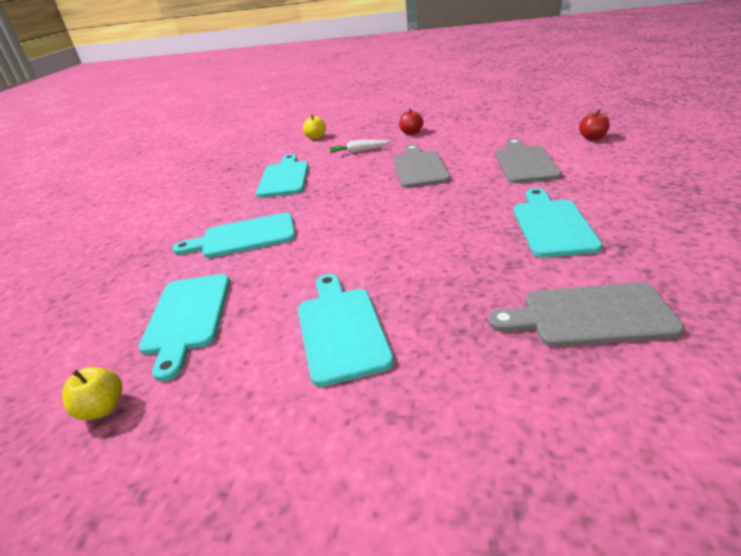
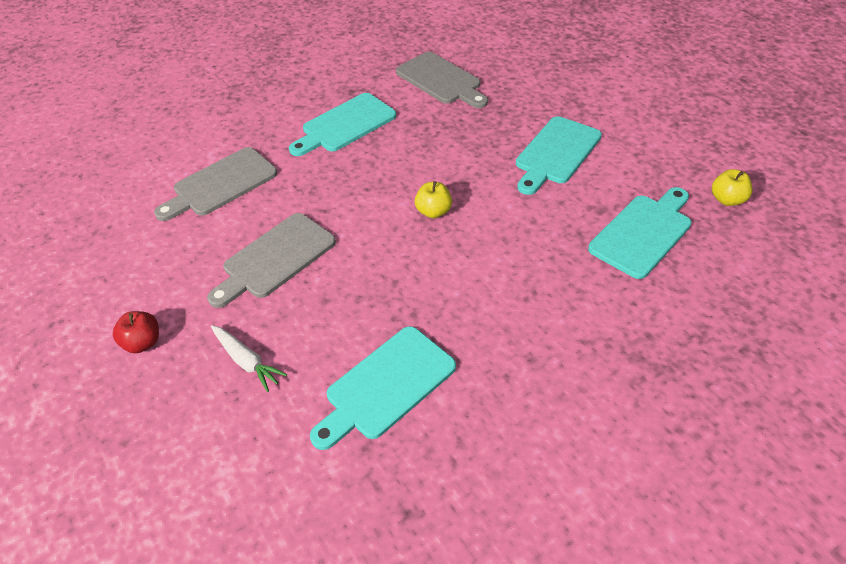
camera: 135 degrees left, 15 degrees up
turquoise cutting board [172,213,296,258] -> none
yellow apple [303,114,326,140] -> yellow apple moved to [415,181,452,218]
red apple [579,109,610,141] -> none

